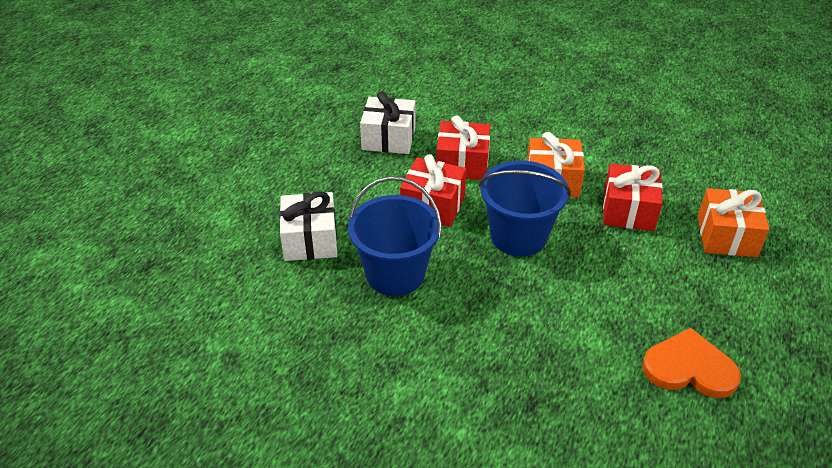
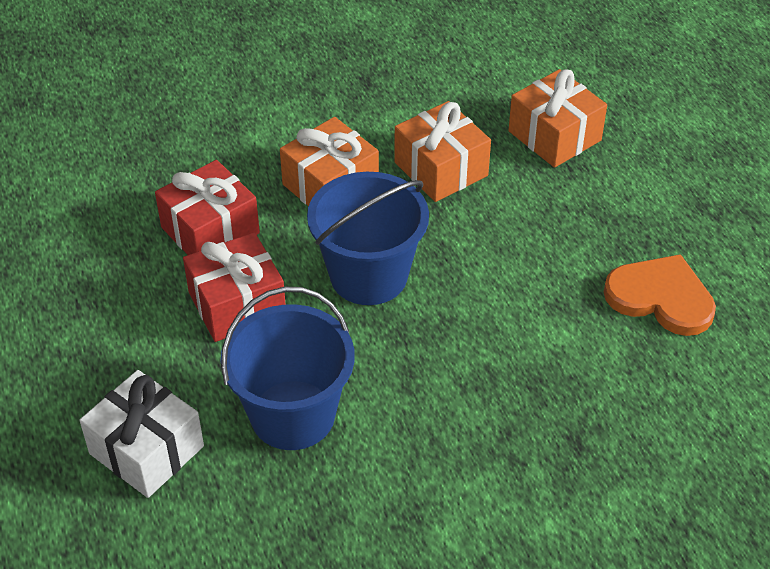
camera: 45 degrees left, 5 degrees up
white gift [360,91,416,154] -> none
red gift [603,163,663,231] -> orange gift [394,101,491,202]
orange heart [642,328,741,398] -> orange heart turned 60 degrees clockwise [604,254,716,336]

